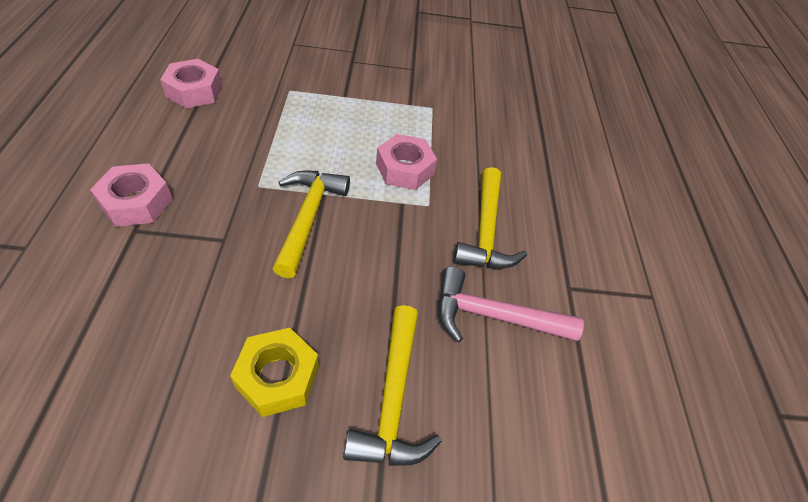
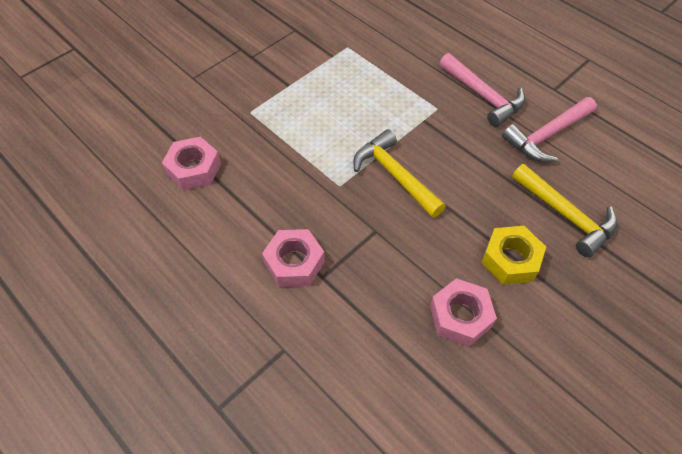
camera: 40 degrees left, 5 degrees up
pink nut [376,134,437,190] -> pink nut moved to [430,278,497,347]
yellow hammer [454,167,527,269] -> pink hammer [439,53,525,127]

